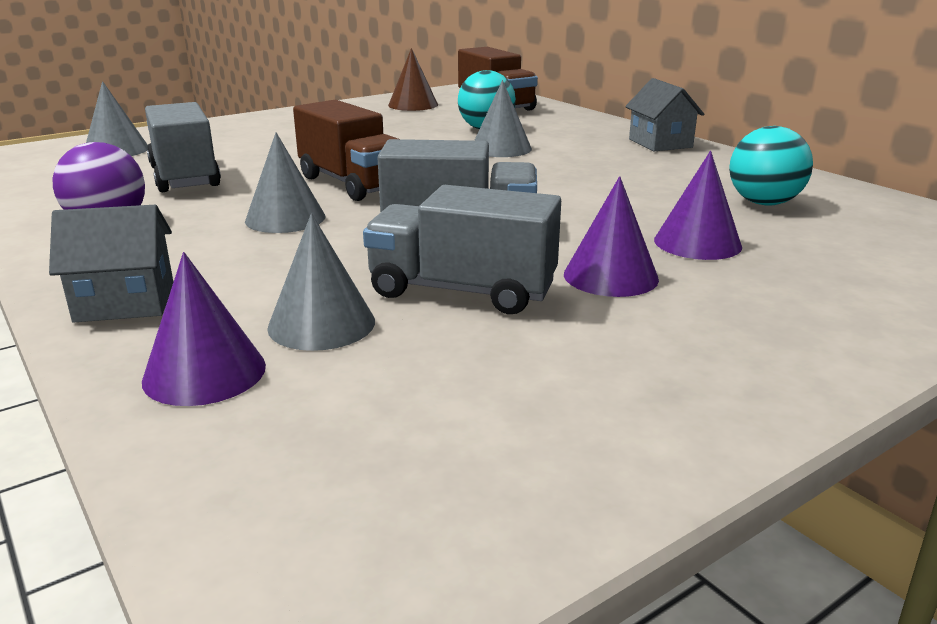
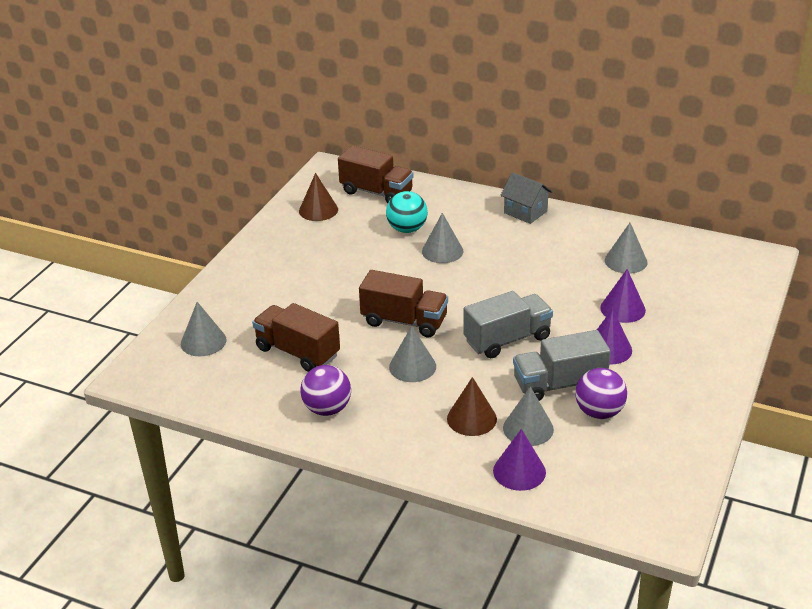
camera: 30 degrees left, 10 degrees up
grey house [49,205,173,322] -> none
grey truck [145,102,221,192] -> brown truck [252,303,340,372]
turquoise ball [729,126,813,206] -> grey cone [605,223,648,274]
none -> brown cone [447,377,497,436]
none -> purple ball [575,368,627,419]

